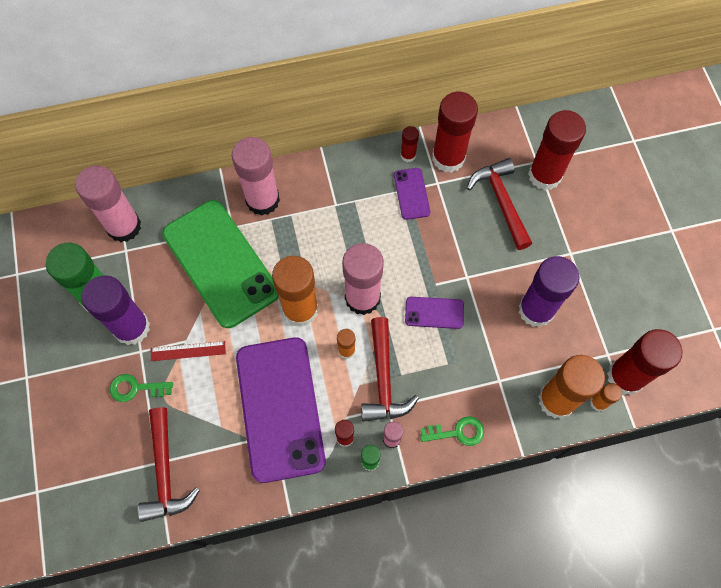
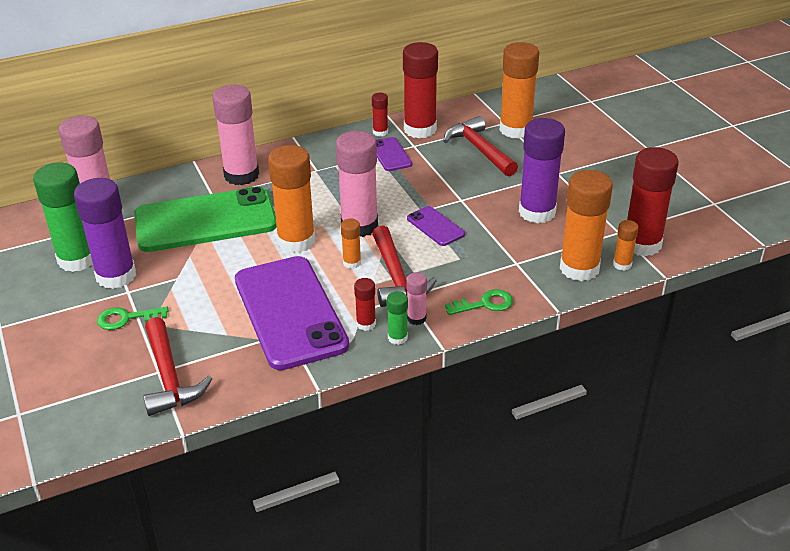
camera: 10 degrees left, 30 degrees down
red ruler [151,341,226,361] -> none
green phone [162,200,279,328] -> green phone turned 60 degrees counterclockwise [134,186,277,252]
purple phone [405,297,464,329] -> purple phone turned 60 degrees clockwise [407,206,465,246]
red glue stick [528,110,586,190] -> orange glue stick [499,42,539,139]

